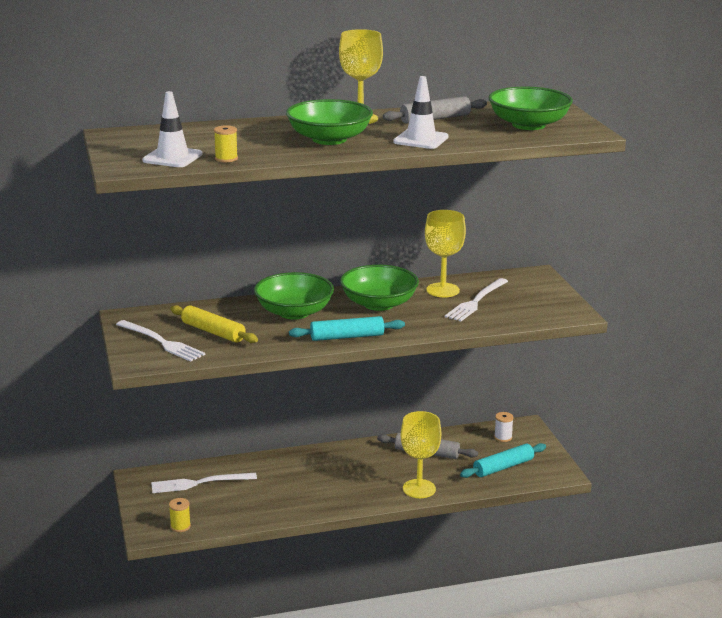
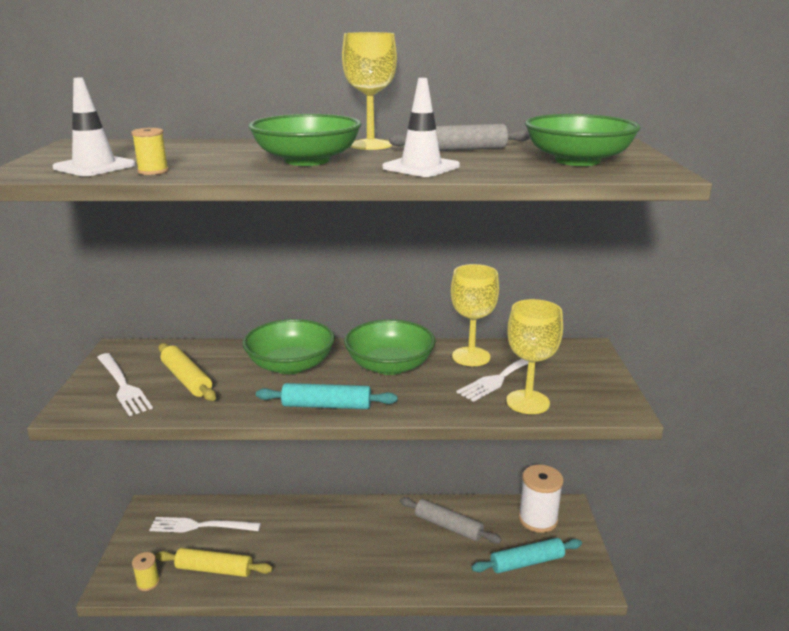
camera: 15 degrees right, 0 degrees up
yellow goblet [401,411,441,498] -> yellow goblet moved to [506,299,563,414]
white spool [494,412,514,442] -> white spool [519,465,564,533], size x1.97
none -> yellow rolling pin [155,548,273,577]

